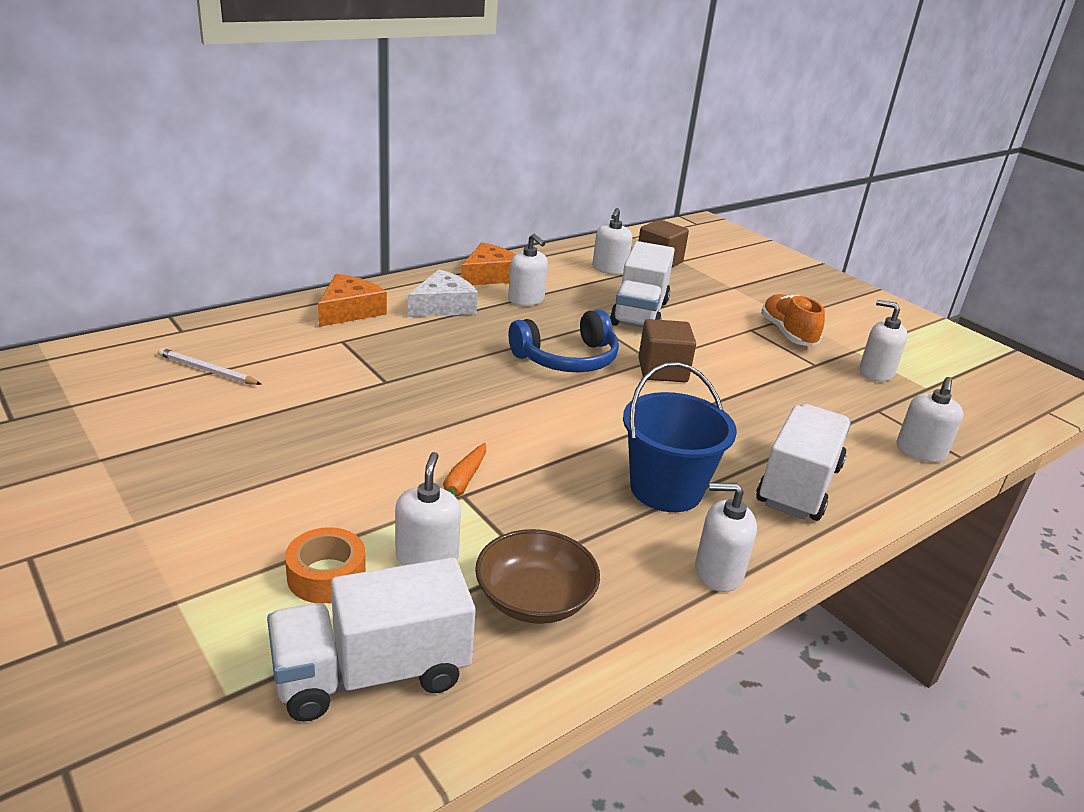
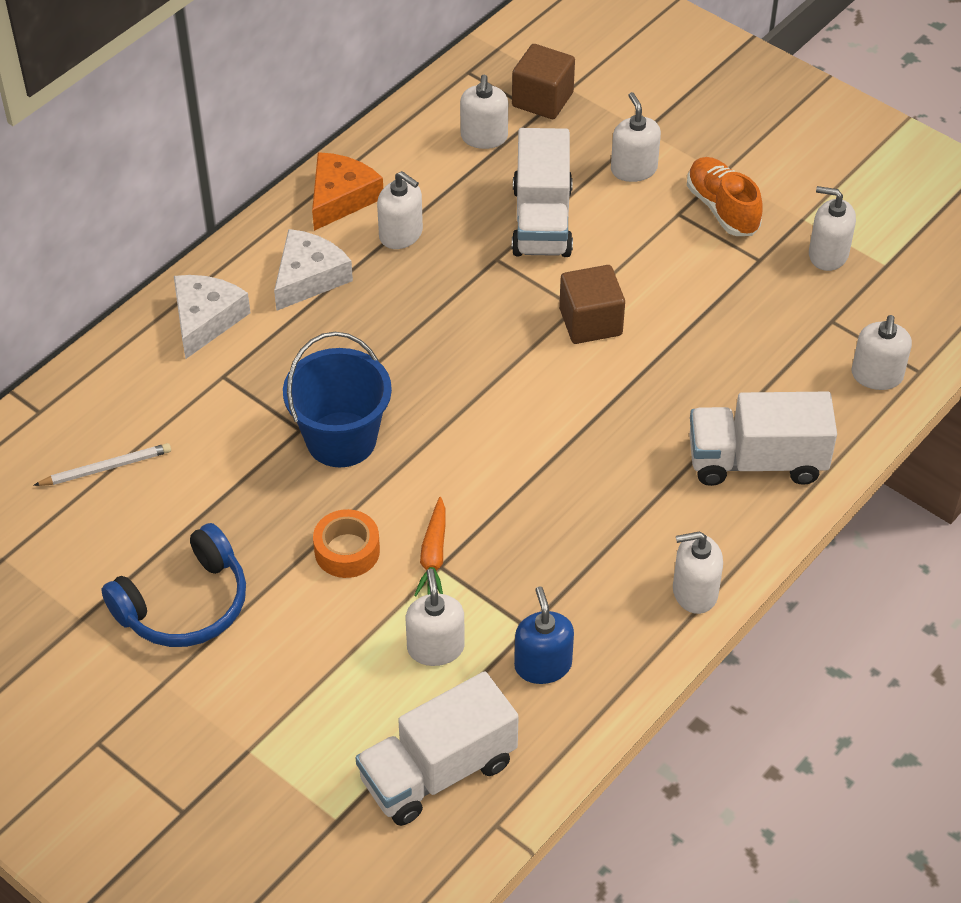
camera: 10 degrees left, 20 degrees up
white pencil [158,348,262,385] -> white pencil turned 150 degrees clockwise [33,443,171,486]
orange tape [285,527,366,603] -> orange tape moved to [313,509,380,578]
orange cheese [318,274,387,327] -> white cheese [174,275,251,359]
brown bowl [475,529,600,624] -> blue soap dispenser [514,587,574,684]
blue headphones [509,309,619,372] -> blue headphones moved to [101,523,246,647]
blue bucket [623,362,737,512] -> blue bucket moved to [283,332,392,467]
white truck [756,404,851,521] -> white truck turned 105 degrees counterclockwise [689,392,837,486]
none -> white soap dispenser [611,92,661,182]

